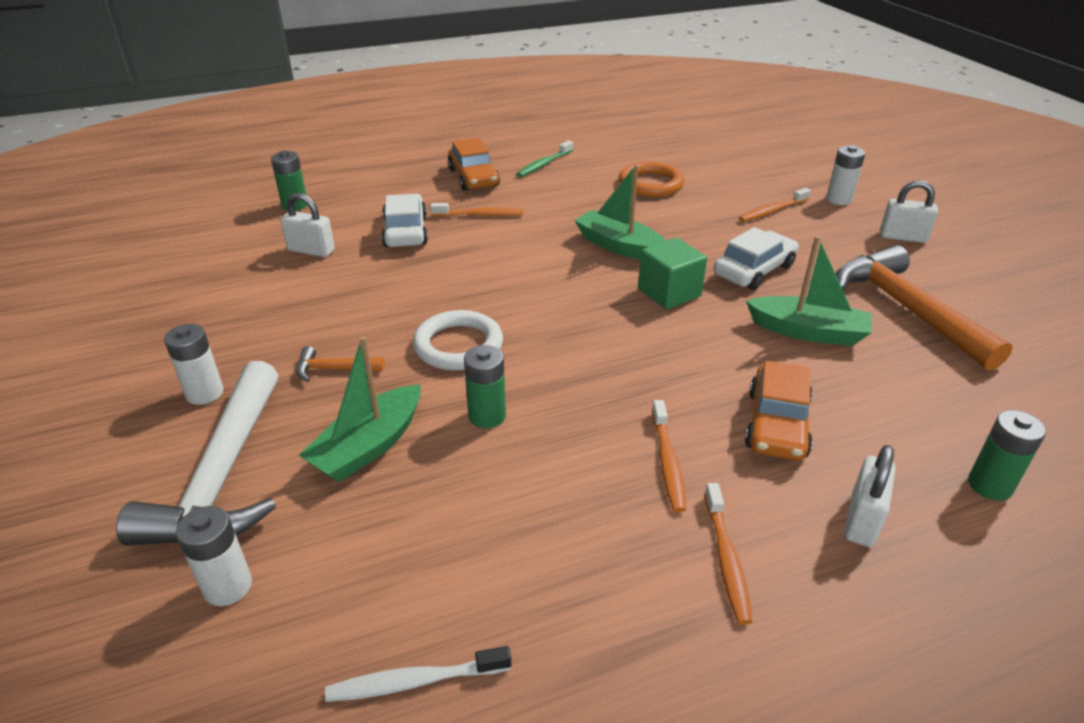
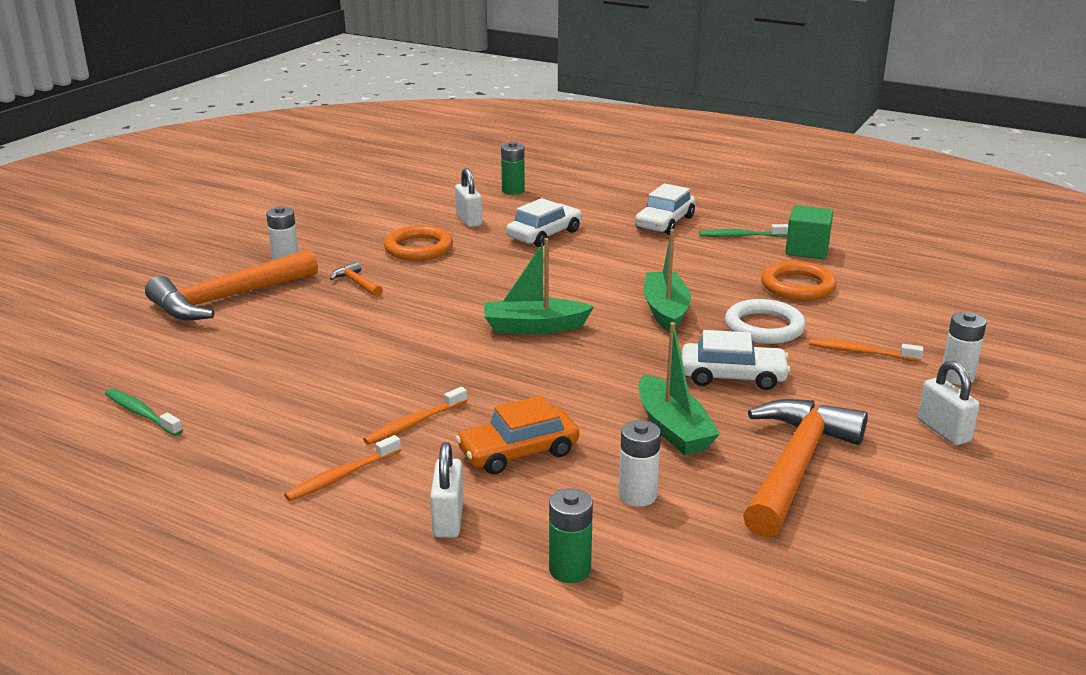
camera: 50 degrees right, 10 degrees down
white hammer [116,361,278,546] -> orange hammer [145,249,318,320]
white battery [176,506,252,606] -> white battery moved to [619,420,661,507]
green boat [299,336,421,482] -> green boat moved to [484,238,594,334]
white toothbrush [325,646,511,702] -> green toothbrush [105,389,183,436]
white ring [413,310,503,371] -> white ring moved to [725,299,806,344]
orange toothbrush [430,203,523,217] -> none
orange car [448,138,500,191] -> white car [635,183,696,234]
green battery [464,345,506,428] -> none
green cube [638,238,707,309] -> green cube moved to [785,205,833,259]
white padlock [844,445,896,547] -> white padlock turned 75 degrees counterclockwise [430,442,464,537]
none -> orange ring [384,225,453,261]

